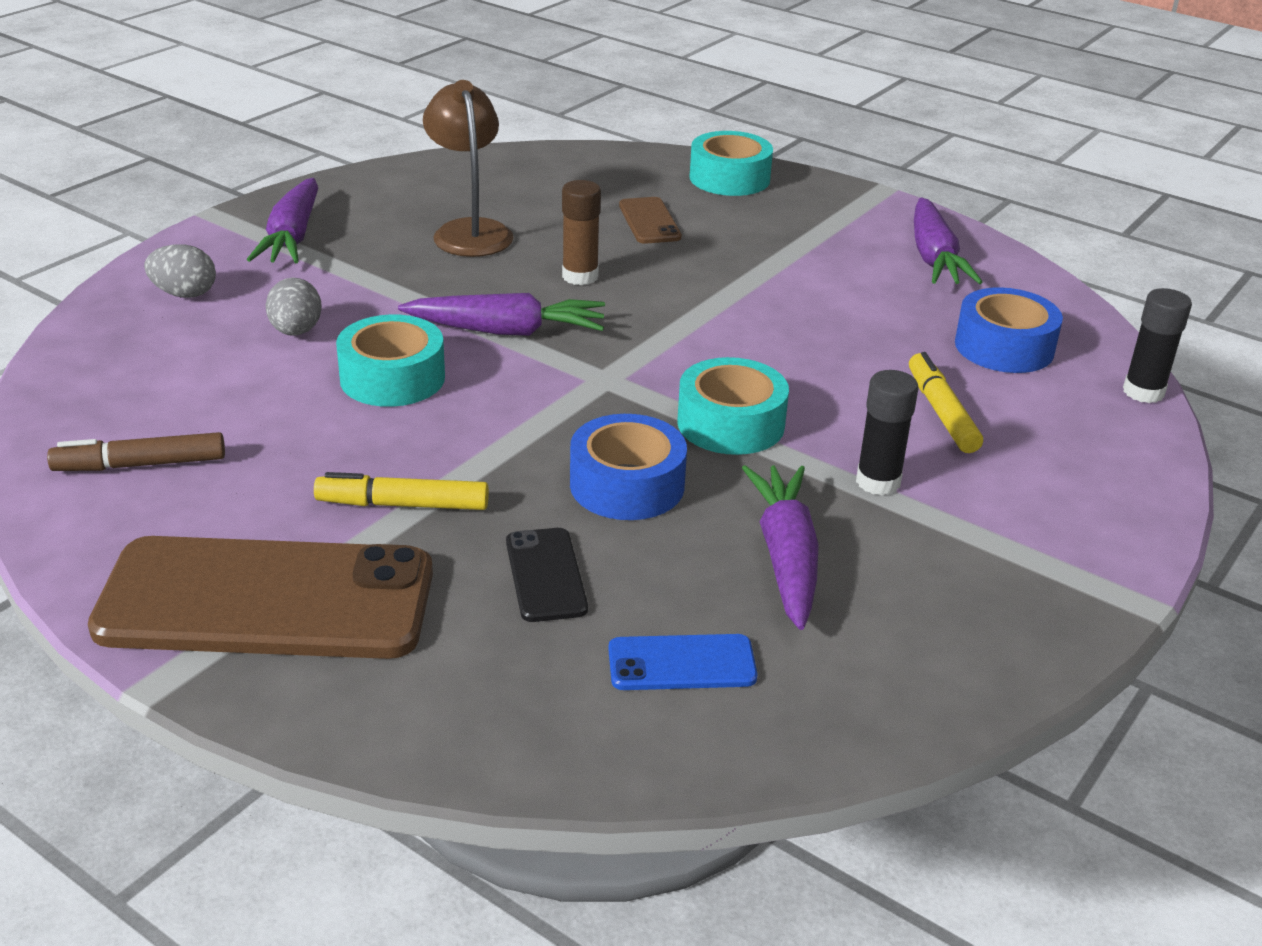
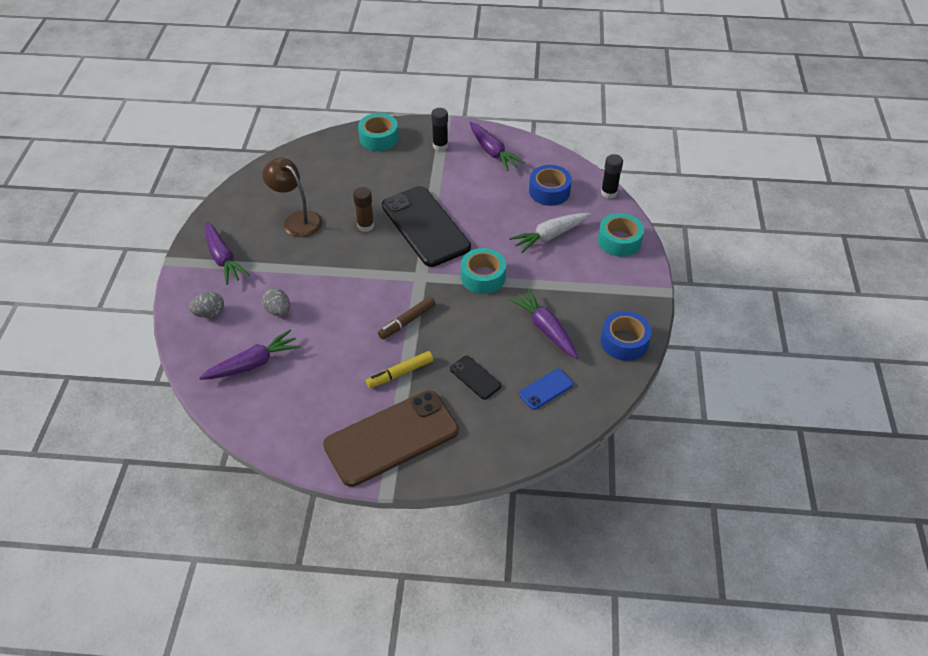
camera: 30 degrees left, 15 degrees up
brown marker [47,432,225,471] -> brown marker moved to [378,296,436,339]
turquoise tape [336,314,445,407] -> turquoise tape moved to [598,213,644,257]
purple carrot [398,293,605,336] -> purple carrot moved to [199,330,301,380]
blue tape [570,414,687,520] -> blue tape moved to [601,311,652,361]
brown phone [619,197,682,244] -> none
black glue stick [856,370,919,495] -> black glue stick moved to [431,108,448,151]
yellow marker [909,352,983,453] -> white carrot [509,213,591,253]
none -> black phone [382,186,471,267]

